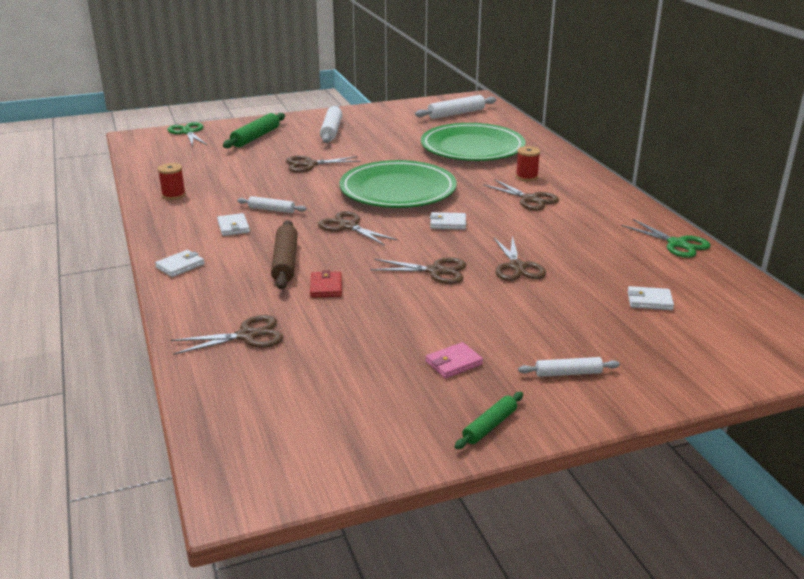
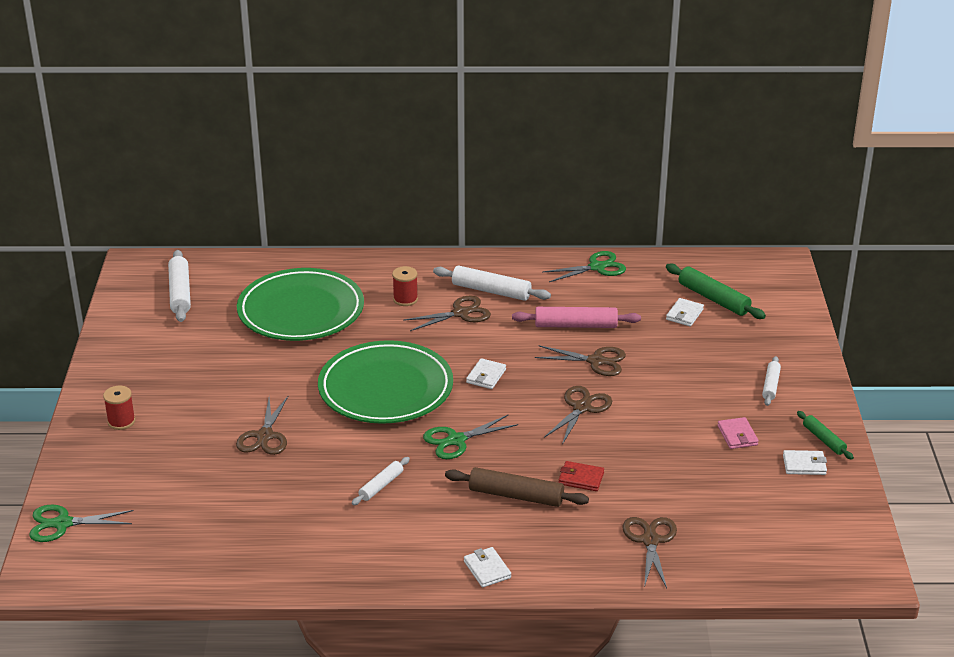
camera: 70 degrees left, 5 degrees up
red spool [158,163,186,200] -> red spool moved to [103,386,135,430]
white wallet [217,213,250,236] -> white wallet moved to [783,450,827,475]
green rolling pin [223,113,285,148] -> green rolling pin moved to [666,264,766,319]
brown scissors [318,211,398,246] -> green scissors [423,415,518,459]
white rolling pin [320,105,342,143] -> white rolling pin moved to [433,265,551,301]
none -> pink rolling pin [512,307,641,328]

